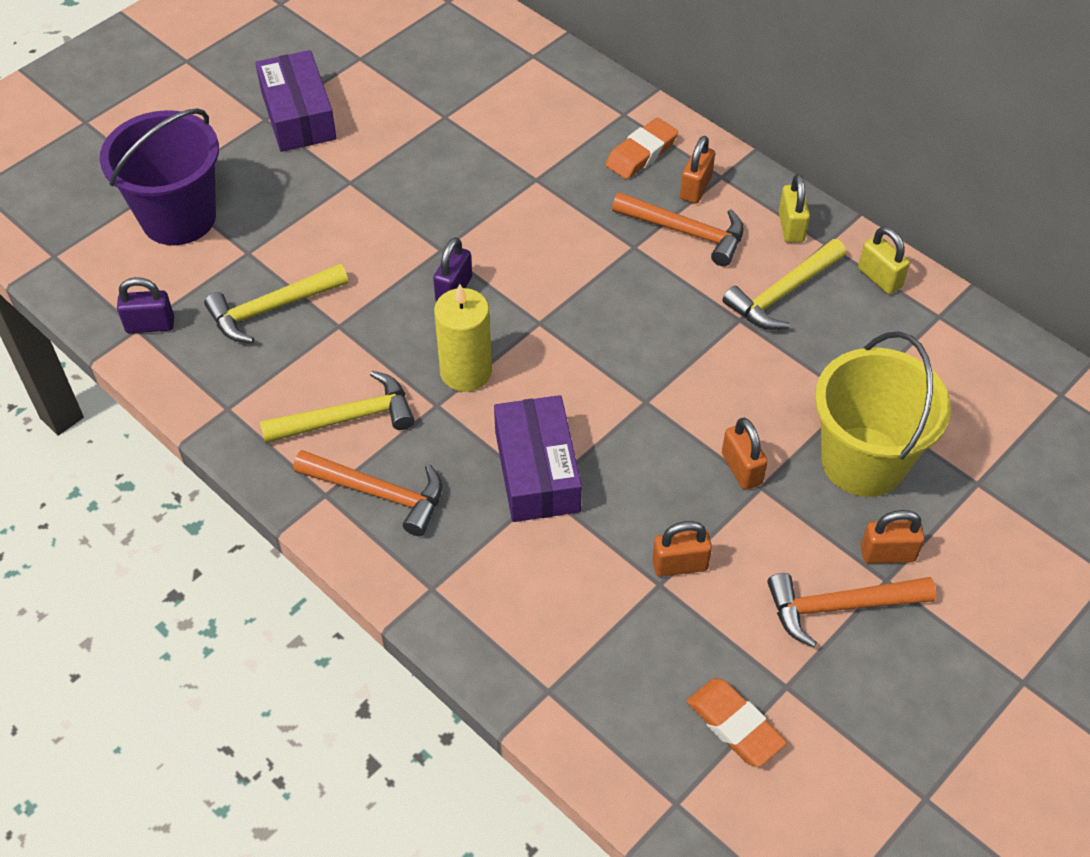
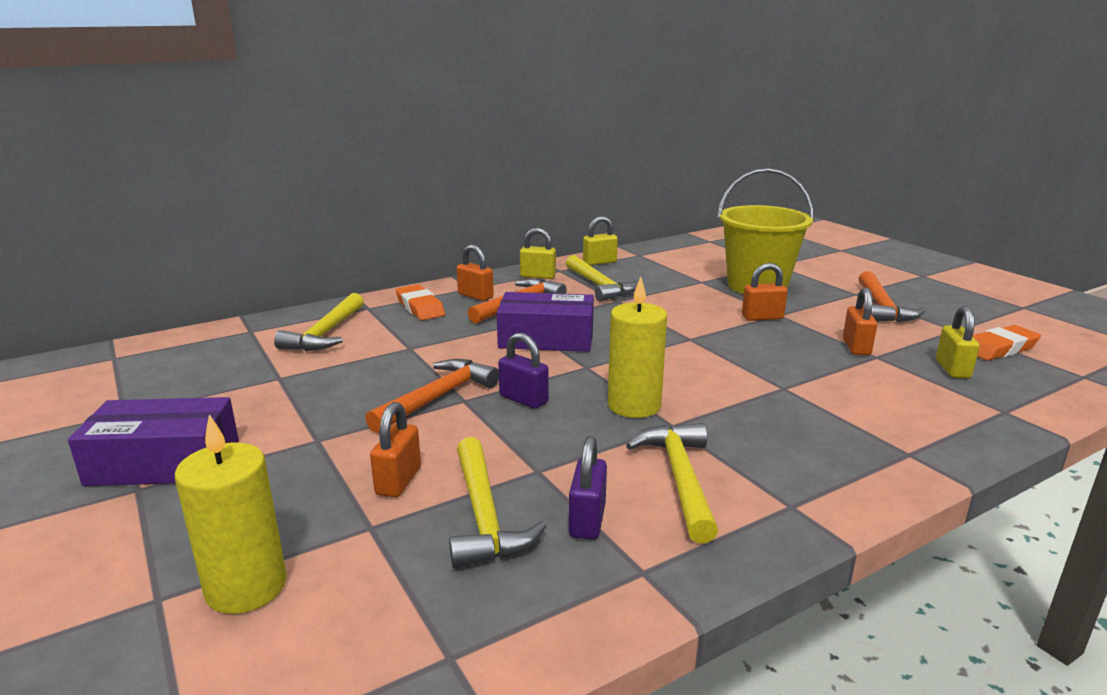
camera: 75 degrees left, 30 degrees down
purple bucket [100,108,219,245] -> yellow candle [175,414,287,614]
purple padlock [117,277,174,333] -> purple padlock moved to [569,436,607,540]
orange hammer [293,450,442,536] -> orange hammer moved to [365,359,499,433]
purple box [494,395,582,522] -> purple box moved to [497,292,594,352]
orange padlock [861,510,925,564] -> orange padlock moved to [370,402,421,497]
none -> yellow hammer [274,293,364,351]
none -> yellow padlock [936,306,980,378]

